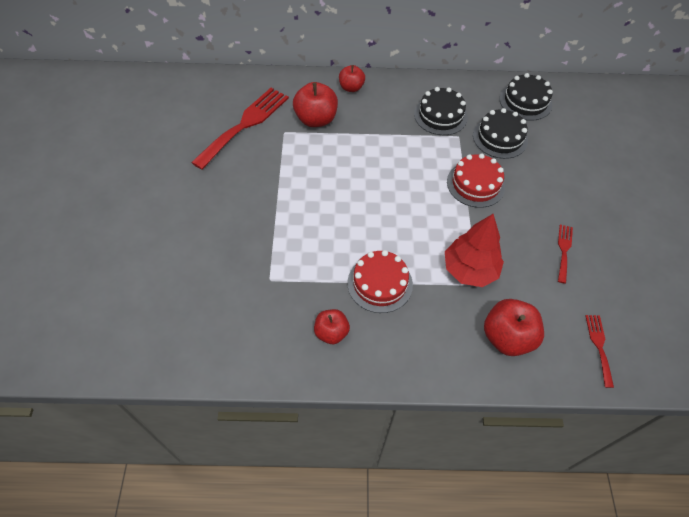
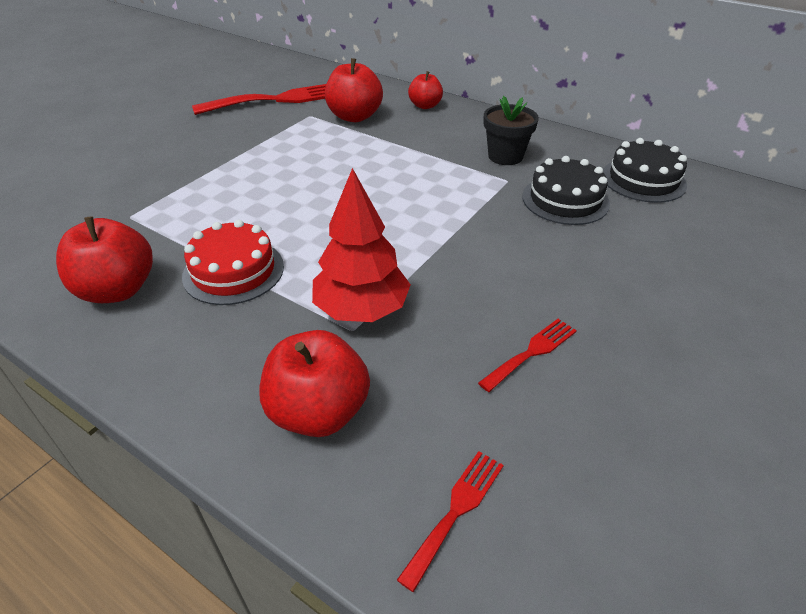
camera: 35 degrees right, 15 degrees down
red apple [314,309,350,344] -> red apple [56,216,153,303], size x1.61
black cake [414,87,468,135] -> black flower pot [484,96,539,165]
red cake [447,154,505,208] -> none

